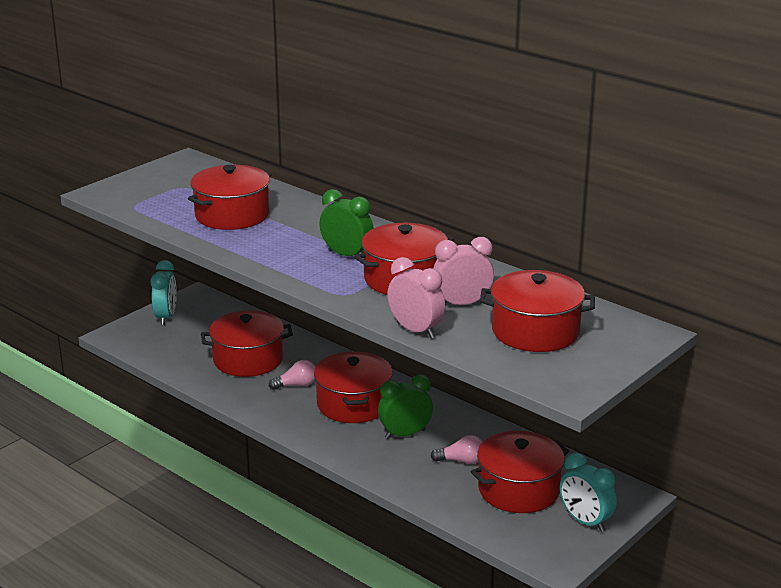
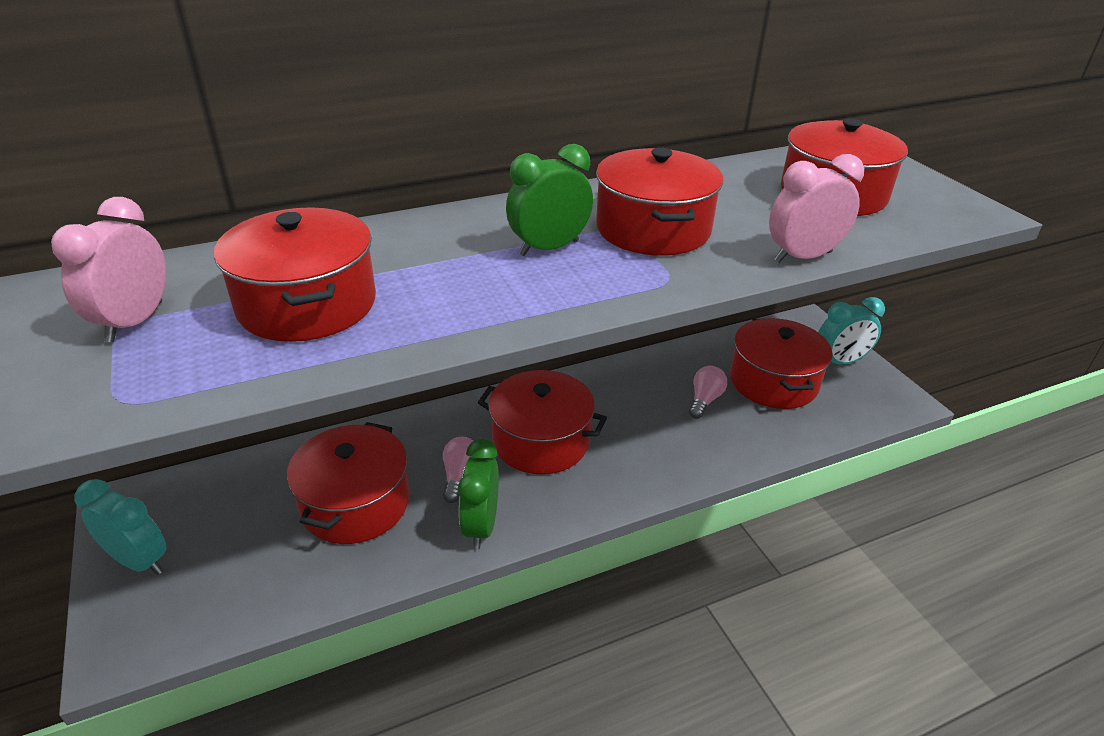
camera: 65 degrees left, 10 degrees up
green clock [378,374,433,439] -> green clock moved to [458,439,499,549]
pink clock [433,237,494,305] -> pink clock moved to [51,197,166,342]

